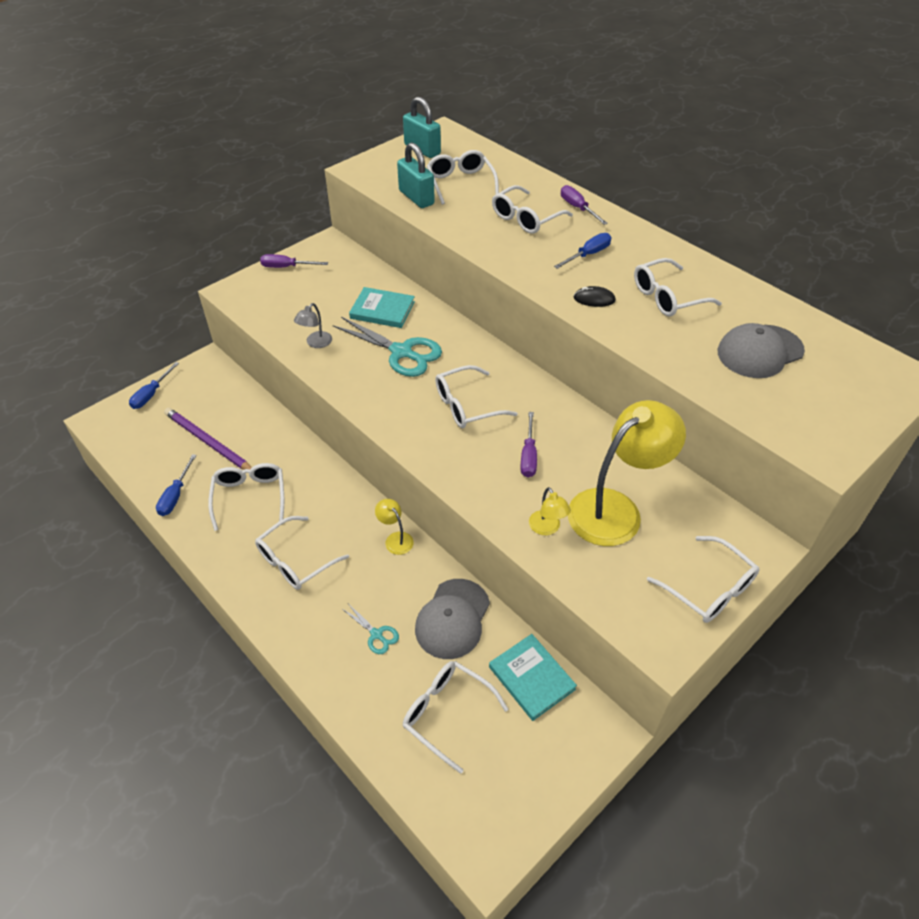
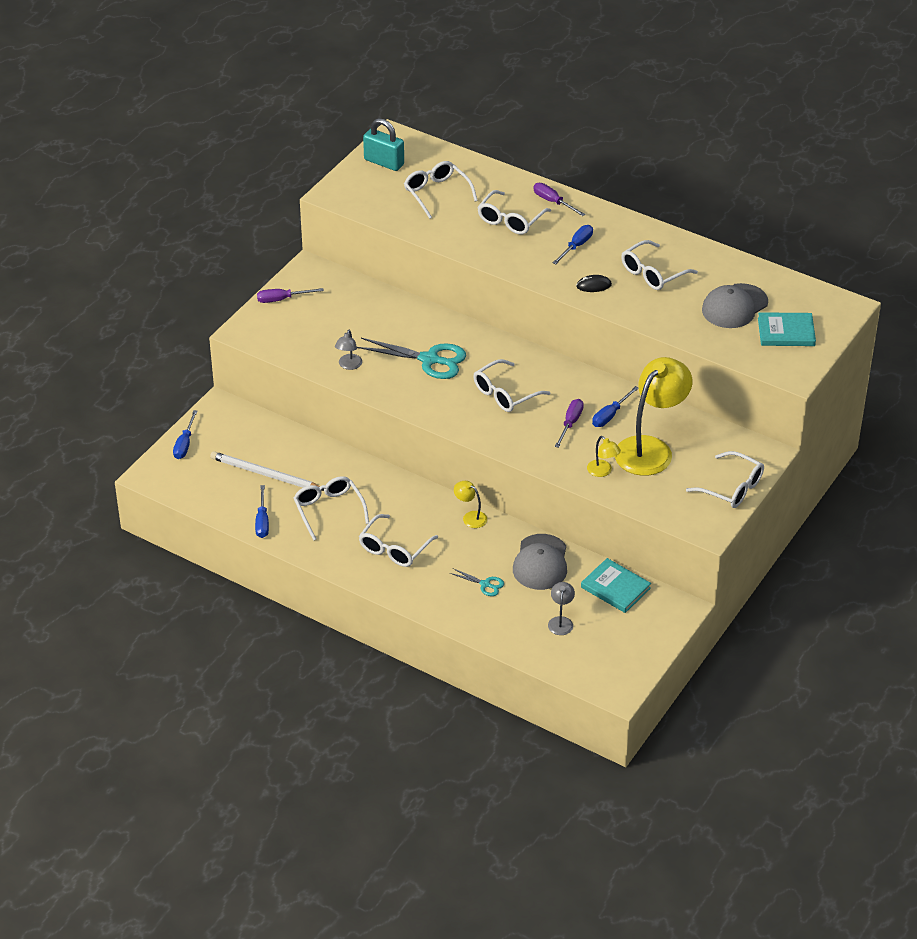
camera: 15 degrees left, 5 degrees down
purple pencil [164,408,252,470] -> white pencil [210,451,324,491]
turquoise book [349,287,415,328] -> turquoise book moved to [758,312,816,346]
turquoise padlock [397,142,435,208] -> none
white glasses [403,661,509,774] -> grey lamp [548,582,575,635]
purple screwdriver [520,412,537,477] -> purple screwdriver turned 150 degrees counterclockwise [555,399,584,448]
none -> blue screwdriver [592,386,639,427]

